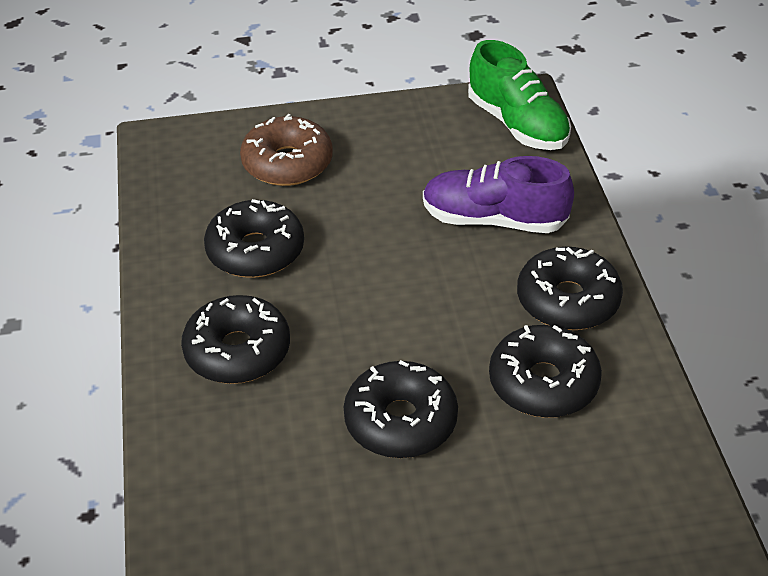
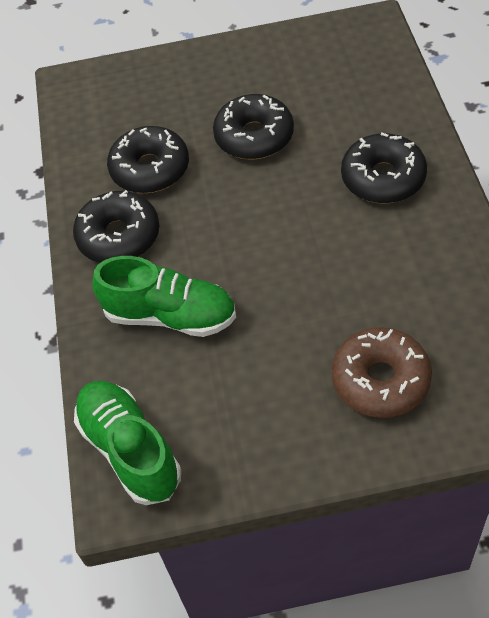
camera: 175 degrees left, 10 degrees up
black donut [204,199,304,278] -> none
purple shoe [423,156,574,233] -> green shoe [92,256,236,337]

